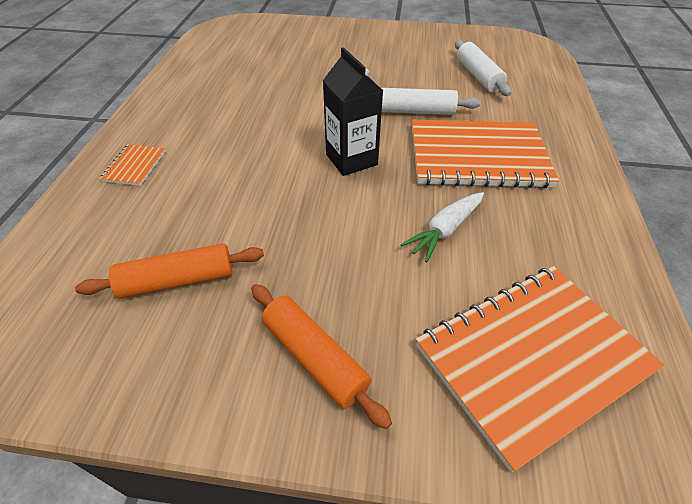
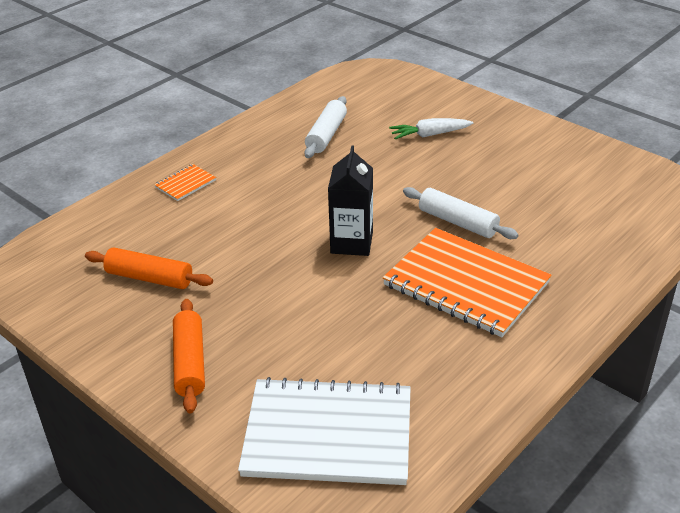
camera: 35 degrees right, 10 degrees down
white carrot [401,192,484,262] -> white carrot moved to [389,118,473,139]
orange notebook [416,266,664,473] -> white notebook [238,377,411,485]
white rolling pin [455,40,511,96] -> white rolling pin moved to [304,96,347,158]

